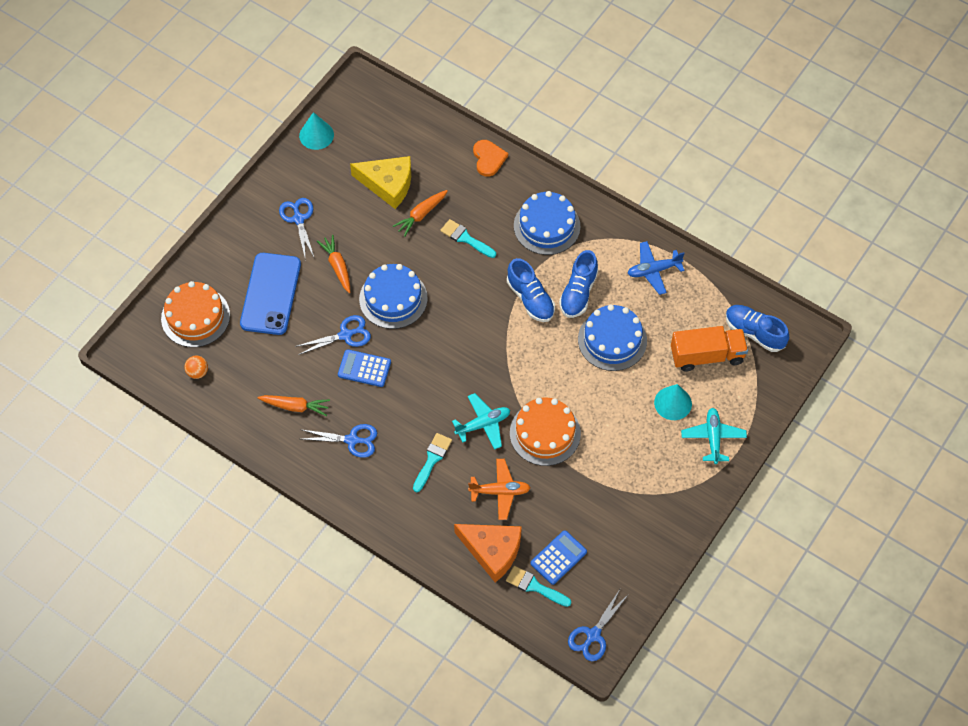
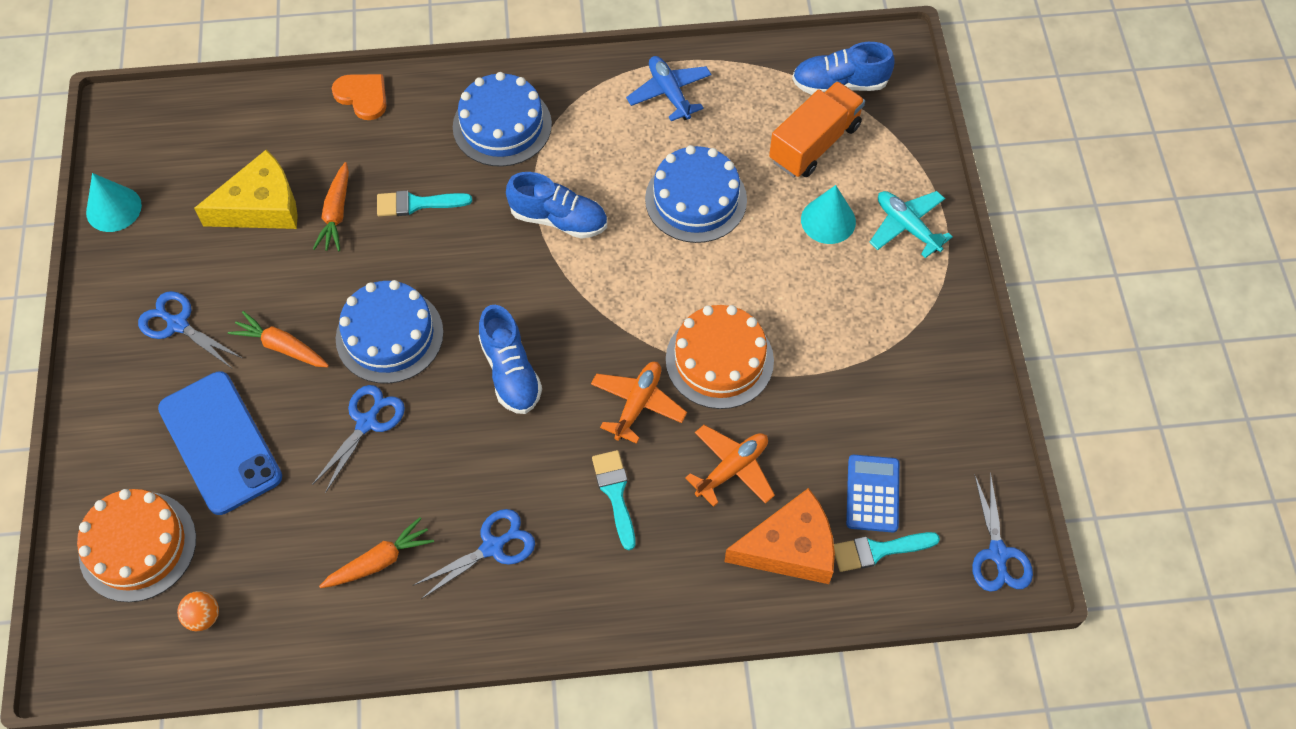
camera: 40 degrees left, 0 degrees up
blue calculator [338,349,391,387] -> none
turquoise plane [452,393,510,450] -> orange plane [591,362,687,444]
blue shoe [559,250,598,318] -> blue shoe moved to [478,305,542,414]
blue plane [627,241,685,295] -> blue plane turned 120 degrees clockwise [626,56,711,121]

